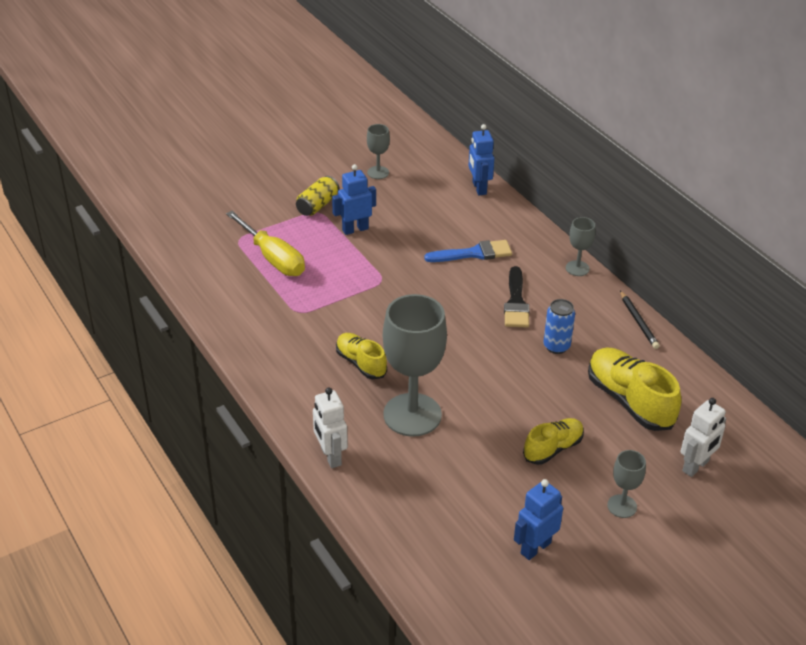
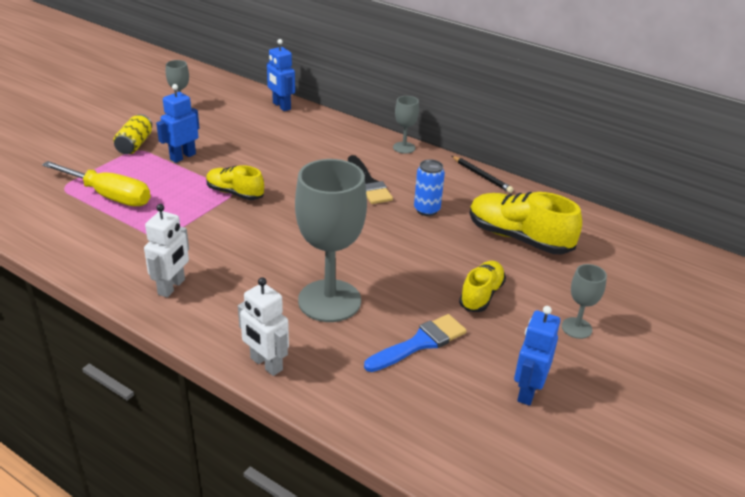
camera: 25 degrees left, 5 degrees down
yellow shoe [336,333,387,379] -> yellow shoe moved to [206,165,264,200]
blue brush [424,240,512,262] -> blue brush moved to [364,314,467,372]
white robot [680,398,726,477] -> white robot moved to [144,204,189,298]

